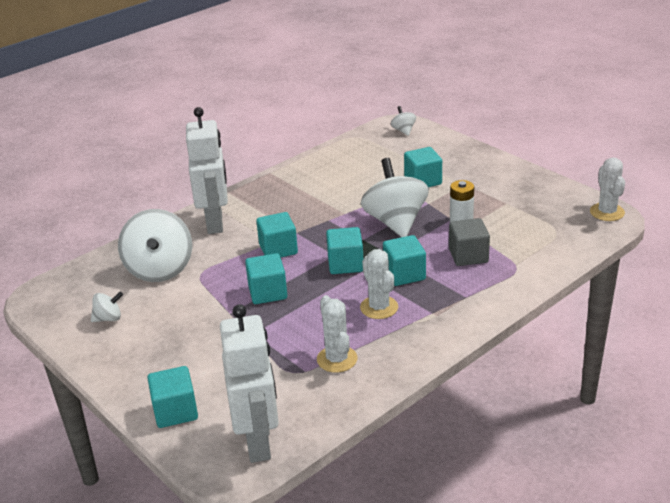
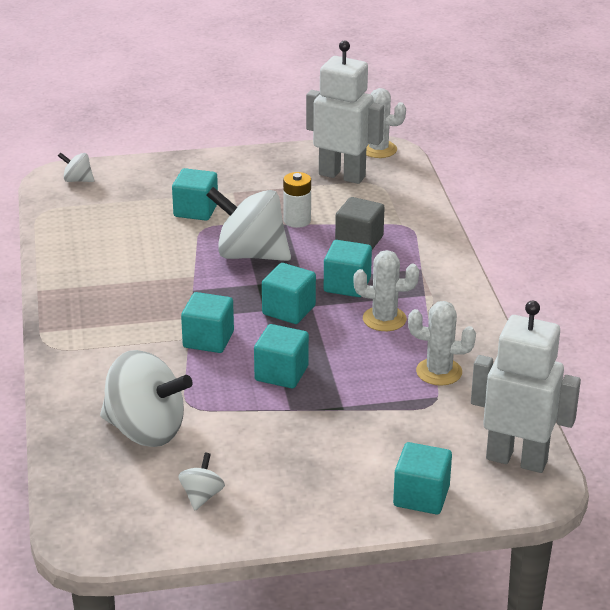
camera: 60 degrees left, 0 degrees up
white robot [186,107,228,234] -> white robot moved to [306,40,384,184]

